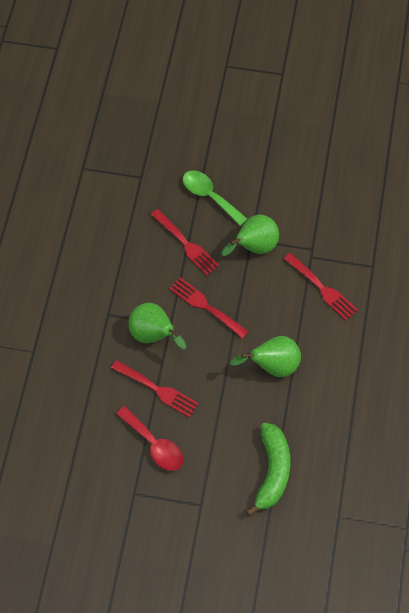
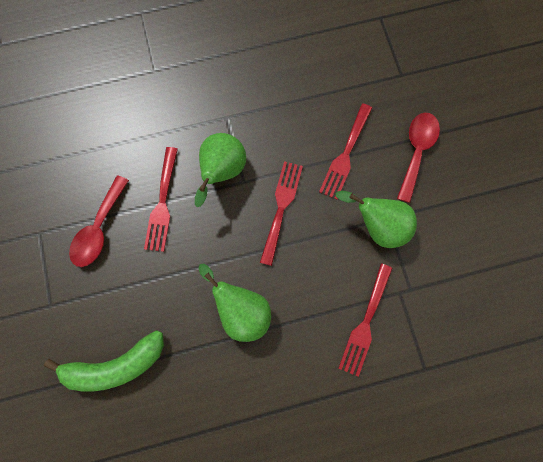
camera: 65 degrees right, 15 degrees up
green spoon [183,170,247,226] -> red spoon [397,113,440,203]

